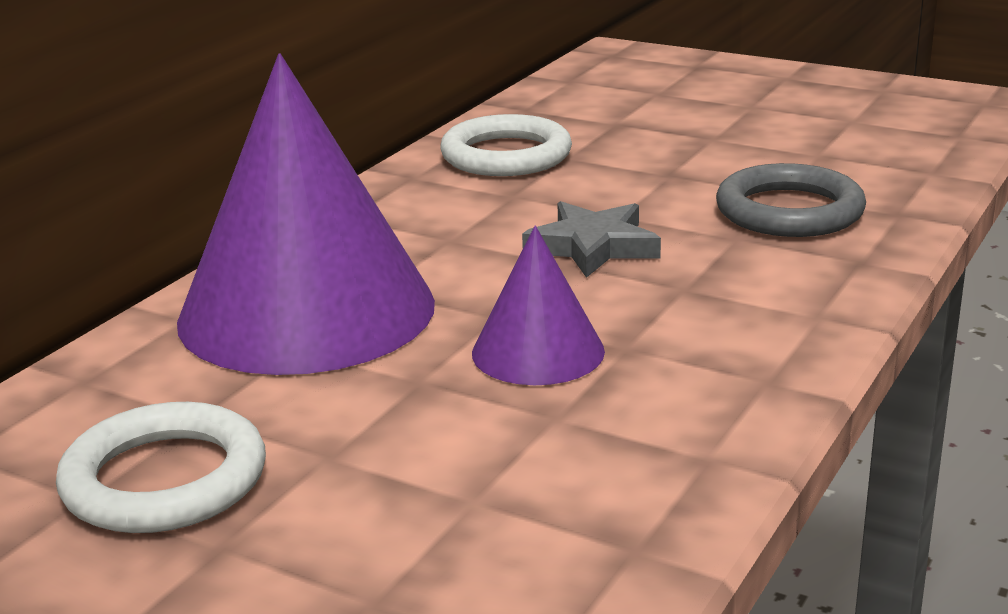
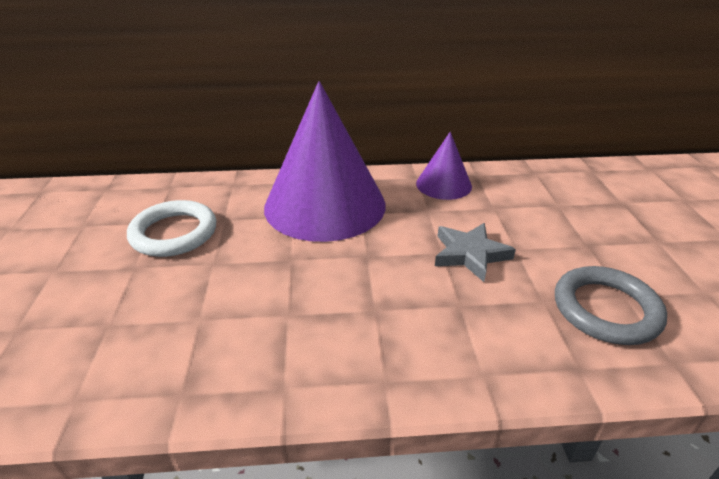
camera: 55 degrees right, 10 degrees up
white ring [440,114,572,176] -> none
purple cone [472,226,605,385] -> purple cone moved to [416,132,472,200]

